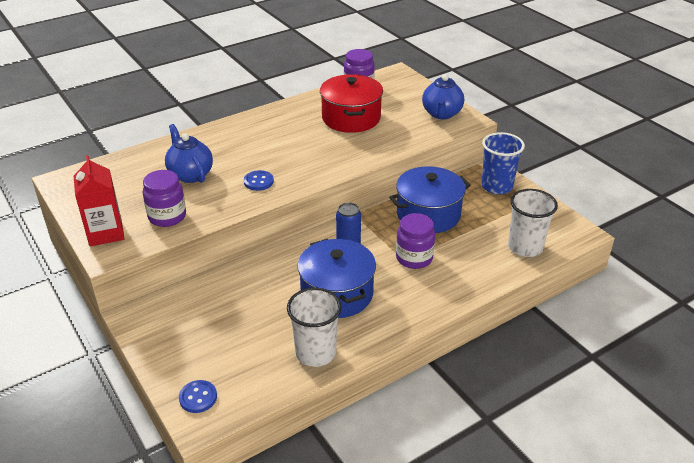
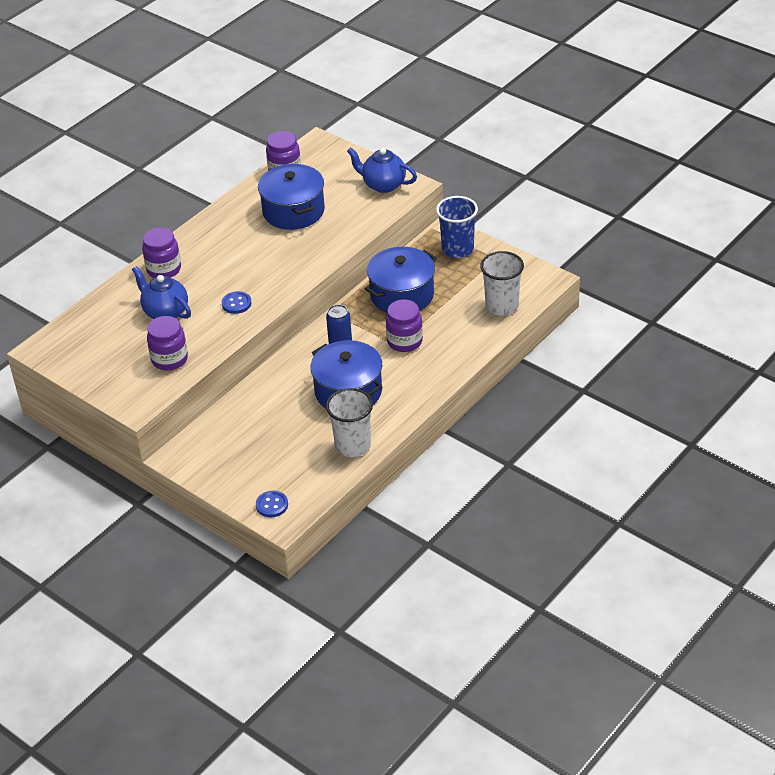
camera: 15 degrees left, 5 degrees up
red carton [74,155,125,246] -> none
red pot [320,74,383,133] -> blue pot [258,164,325,230]
blue teapot [422,74,464,119] -> blue teapot turned 120 degrees clockwise [347,147,417,193]
none -> purple jar [142,227,181,278]

